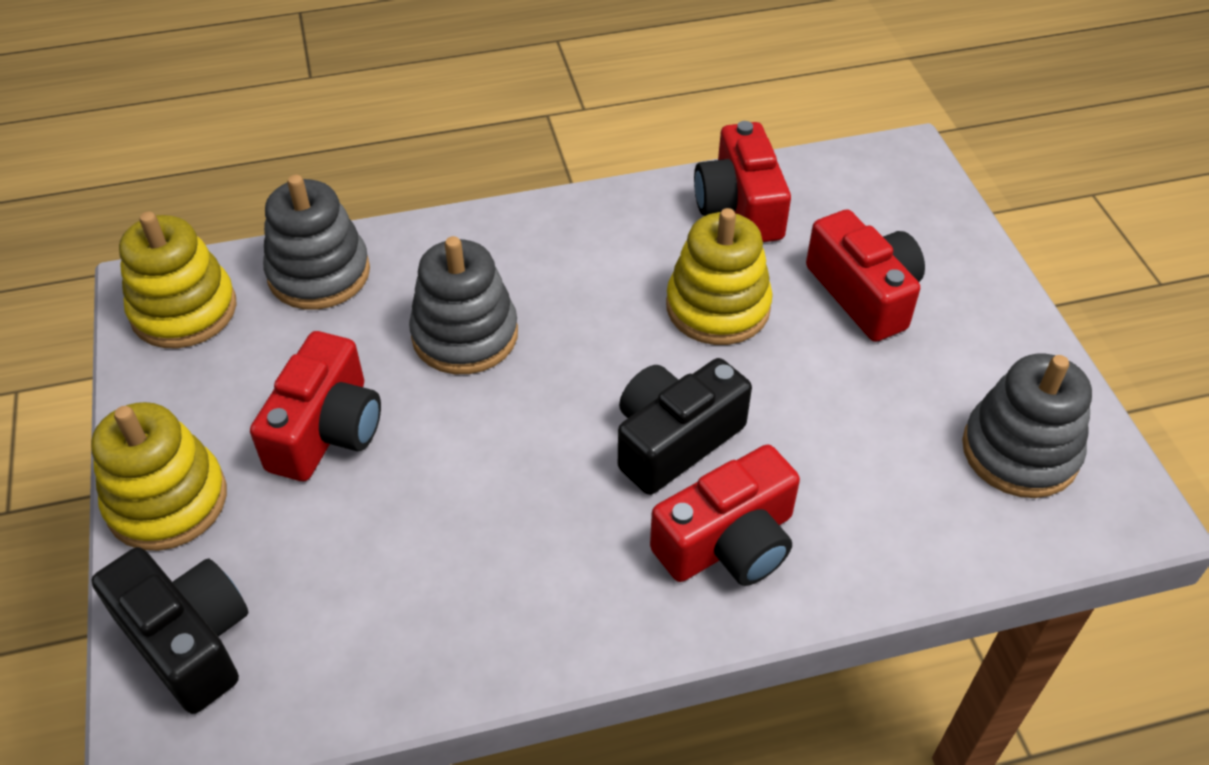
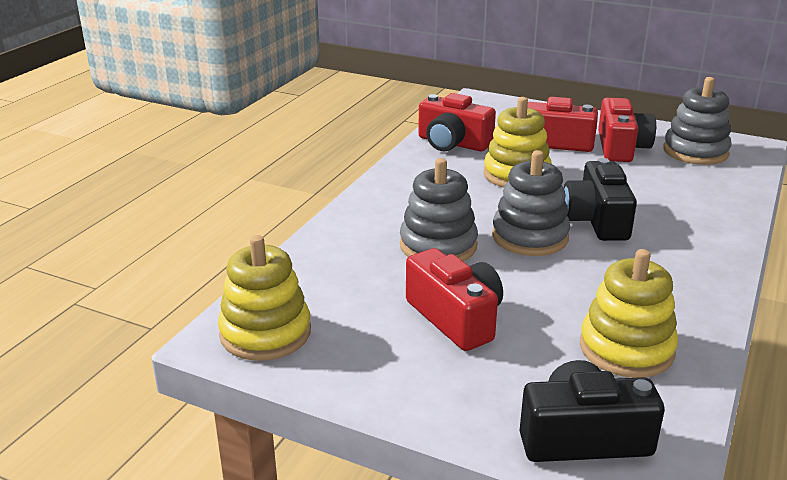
camera: 50 degrees left, 20 degrees down
yellow stacking toy [91,402,227,551] -> yellow stacking toy moved to [580,249,678,378]
grey stacking toy [263,175,370,310] -> grey stacking toy moved to [492,150,570,256]
red camera [650,445,800,586] -> red camera moved to [598,98,656,162]

